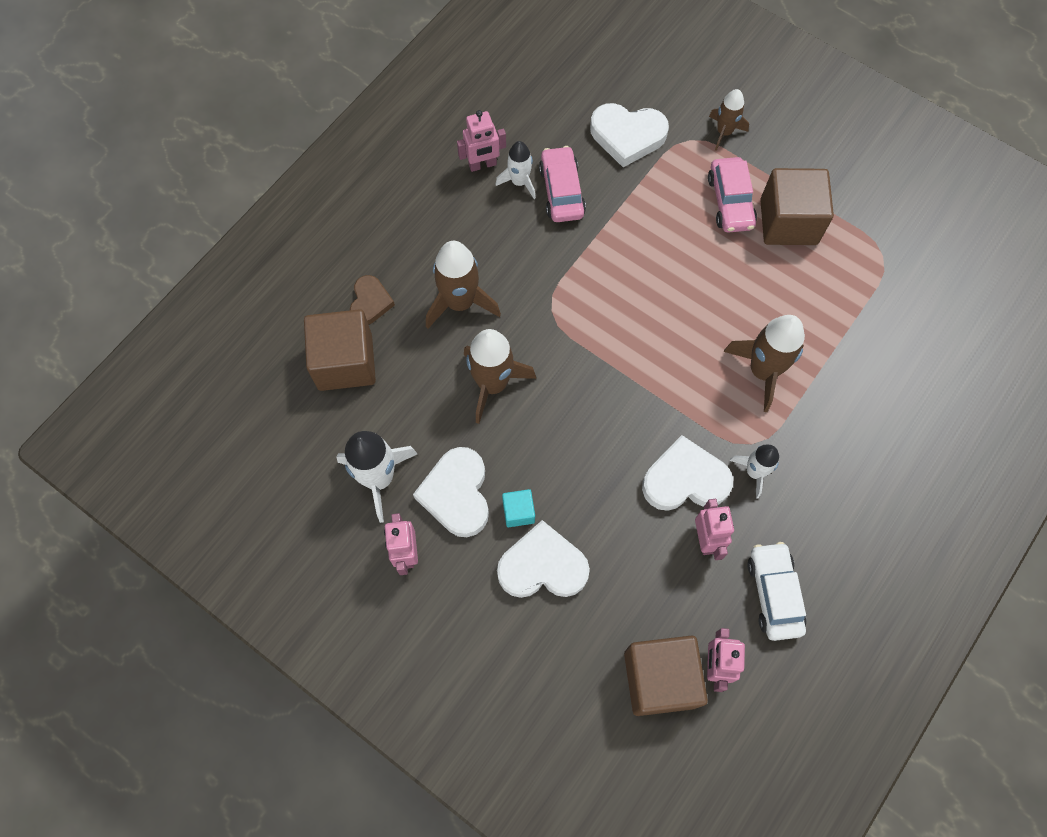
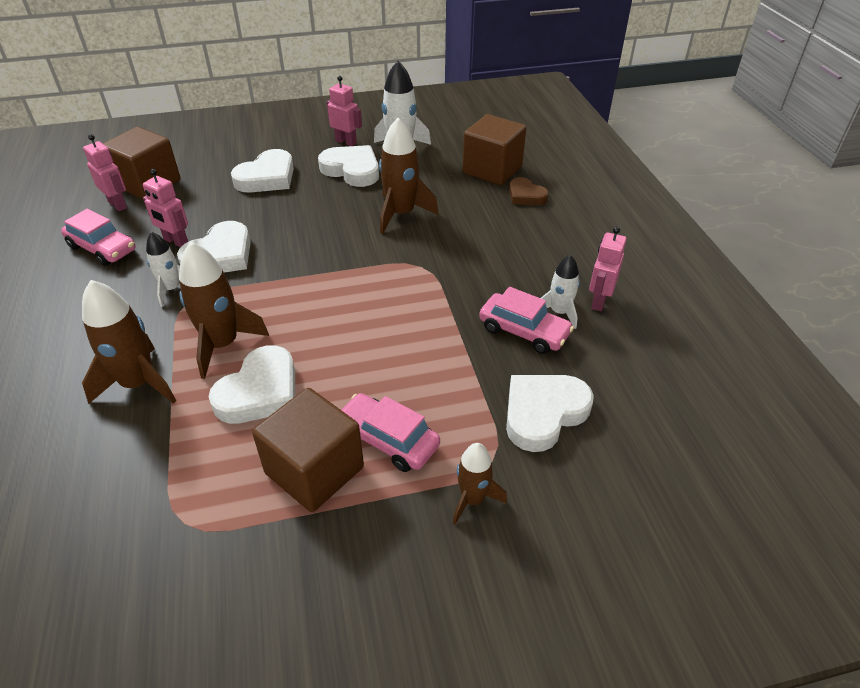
camera: 130 degrees right, 25 degrees down
brown rocket [426,241,501,328] -> brown rocket moved to [82,280,176,404]
turquoise cube [502,489,535,527] -> none
white car [747,542,806,641] -> pink car [61,209,136,266]
none -> white heart [209,345,295,424]

